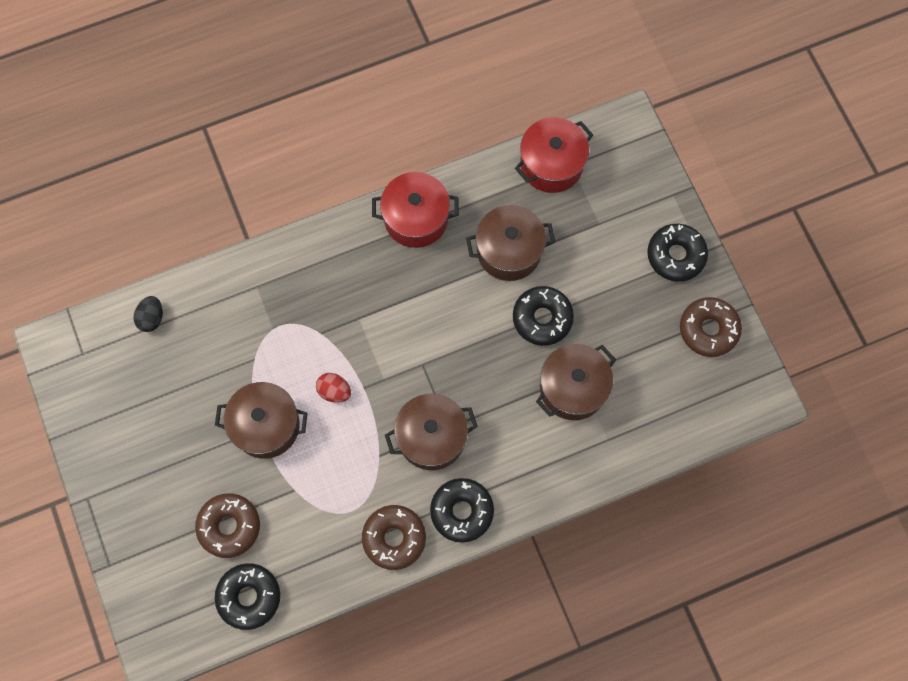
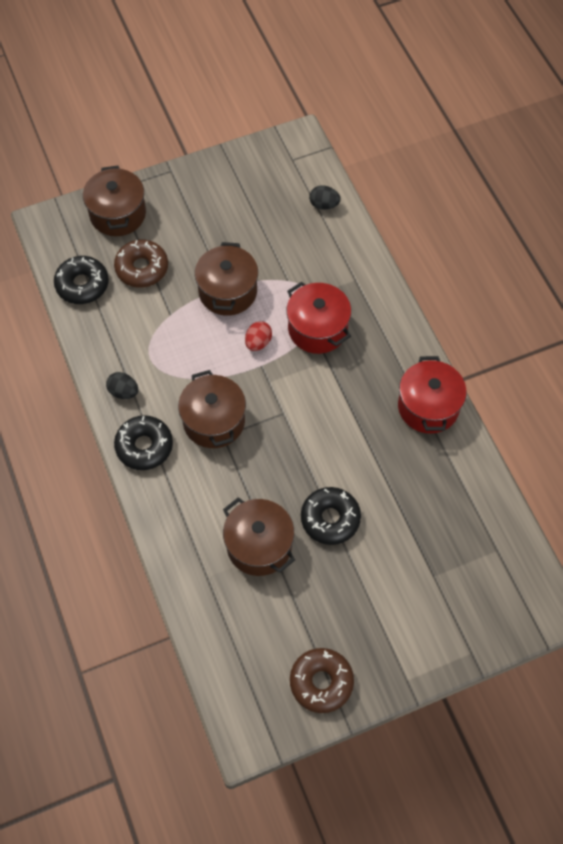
camera: 90 degrees right, 10 degrees down
brown donut [362,505,426,570] -> black egg [106,372,138,399]
brown pot [466,205,555,281] -> brown pot moved to [83,165,146,236]
red pot [515,117,593,193] -> red pot moved to [286,282,351,354]
black donut [647,224,708,282] -> none

